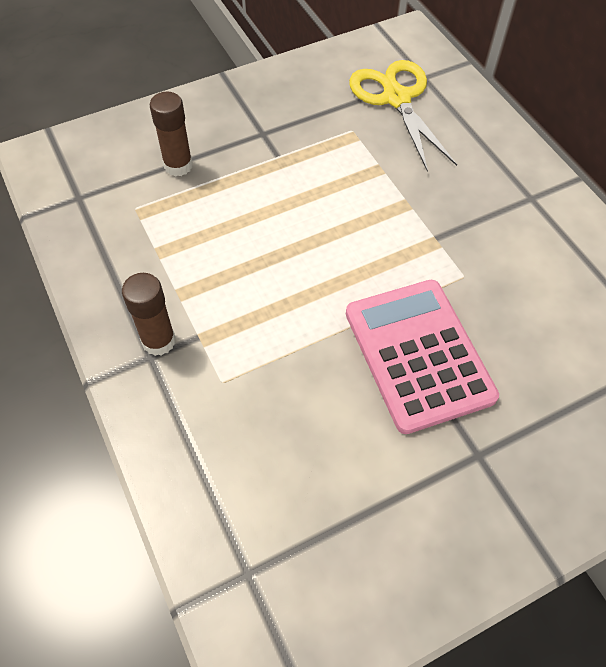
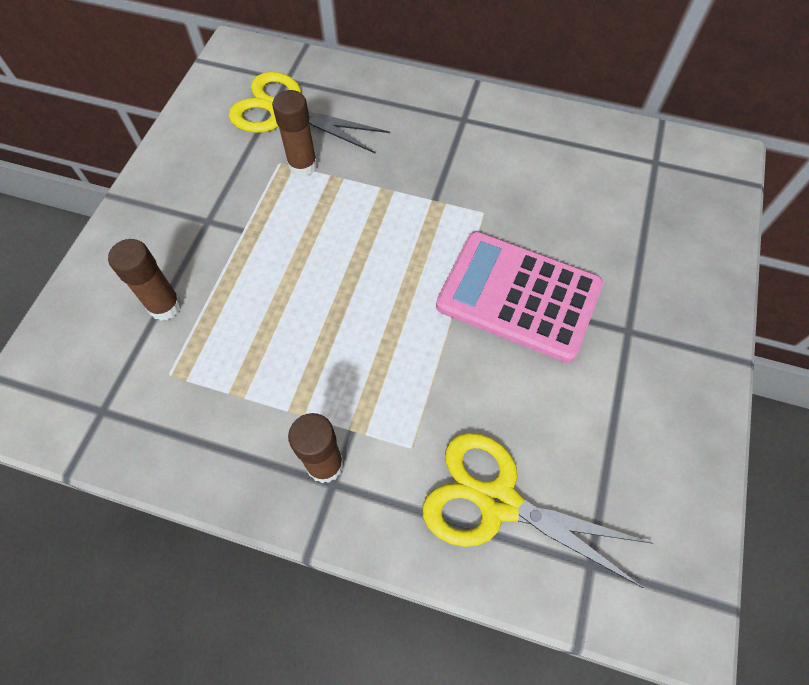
camera: 45 degrees left, 5 degrees up
none -> brown glue stick [272,90,317,177]
none -> yellow scissors [422,433,653,588]

